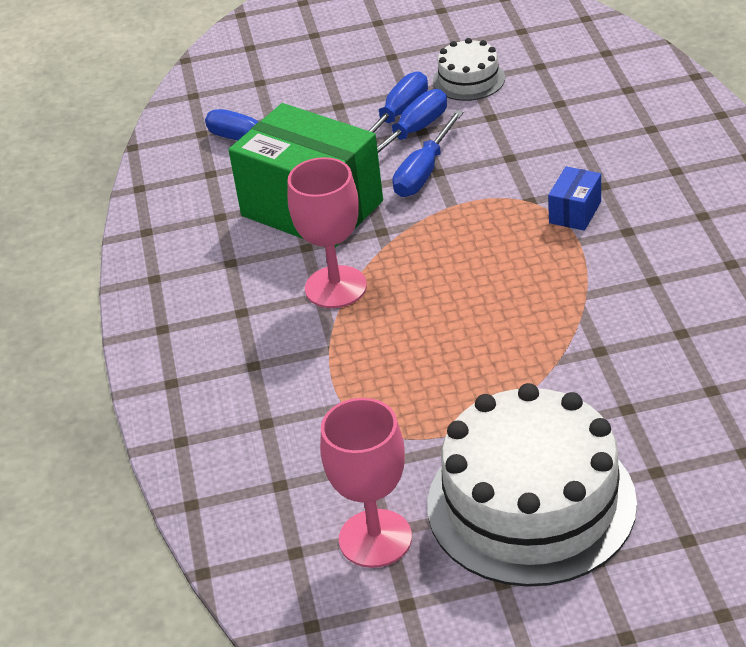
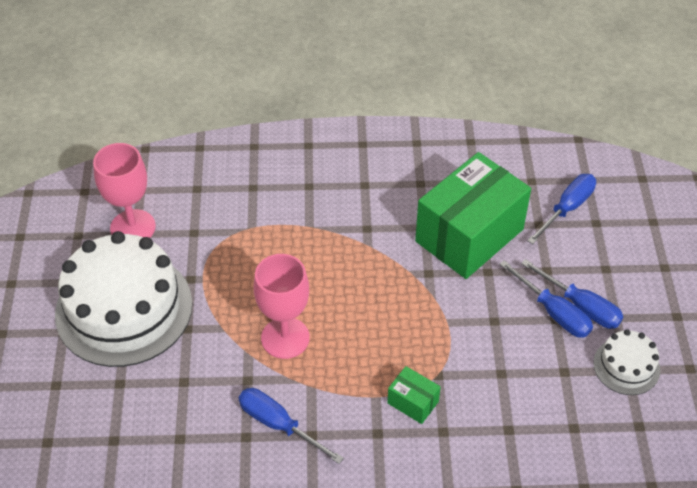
camera: 95 degrees right, 10 degrees up
pink goblet [288,157,367,308] -> pink goblet moved to [254,254,310,359]
blue screwdriver [393,110,464,197] -> blue screwdriver moved to [239,388,344,464]
blue box [548,167,601,231] -> green box [387,366,441,424]

